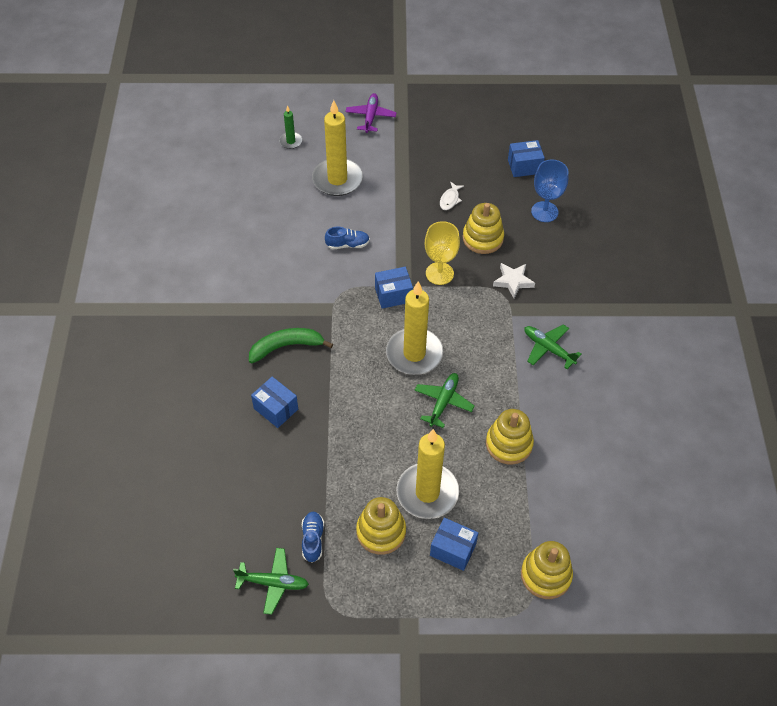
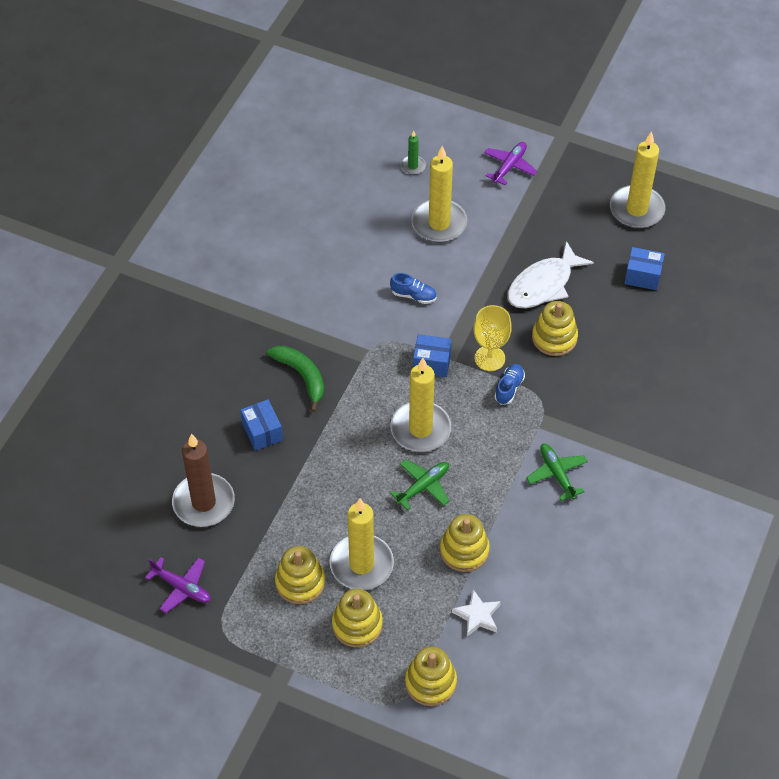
camera: 25 degrees right, 0 degrees up
green plane [233,548,309,615] -> purple plane [145,557,211,613]
green banana [249,328,333,363] -> green banana turned 45 degrees clockwise [267,346,324,412]
blue shoe [302,512,324,563] -> blue shoe moved to [495,364,525,405]
blue box [430,518,478,571] -> yellow stacking toy [332,589,383,647]
white fish [440,182,464,210] -> white fish [507,241,594,308], size x2.30
white star [493,263,535,298] -> white star moved to [452,590,501,637]
blue goblet [531,159,569,222] -> none
none -> brown candle [172,433,235,527]
none -> yellow candle [610,131,666,229]

